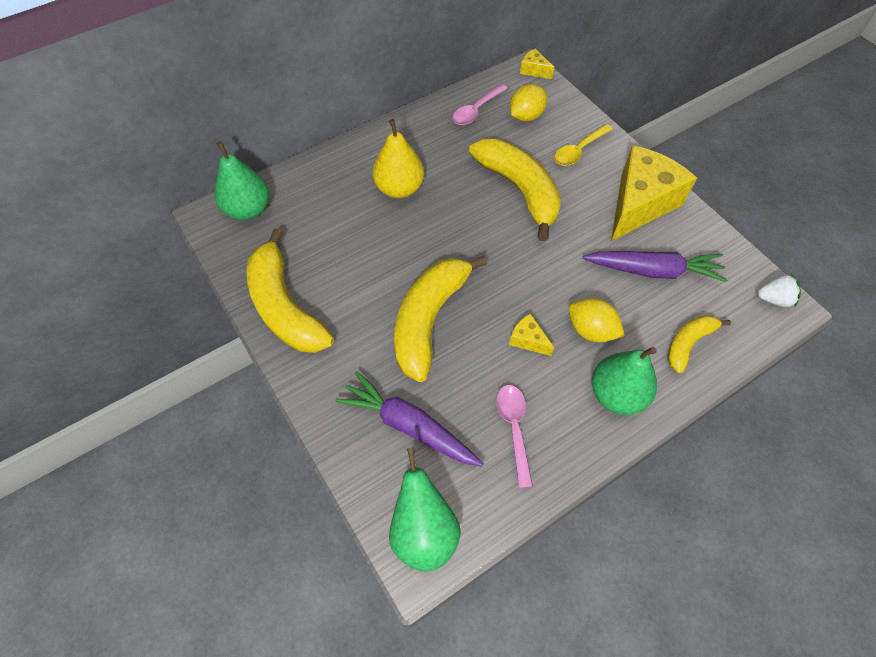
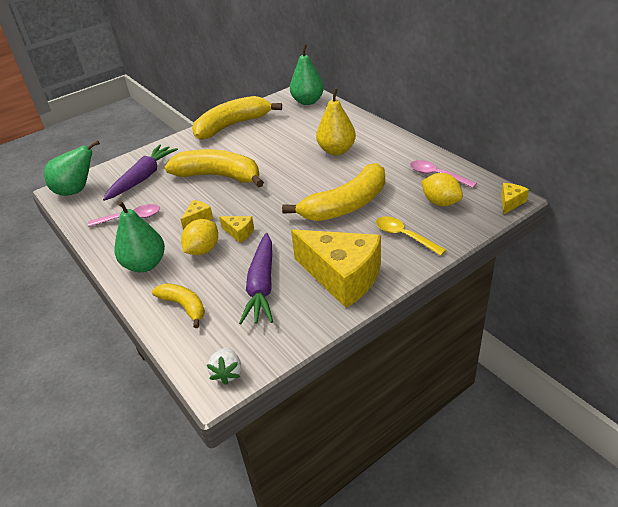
camera: 90 degrees right, 20 degrees down
none -> yellow cheese [219,216,254,243]

